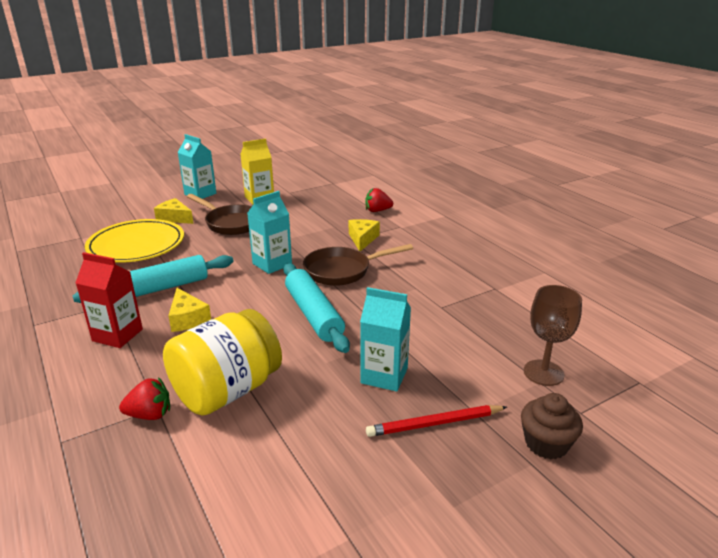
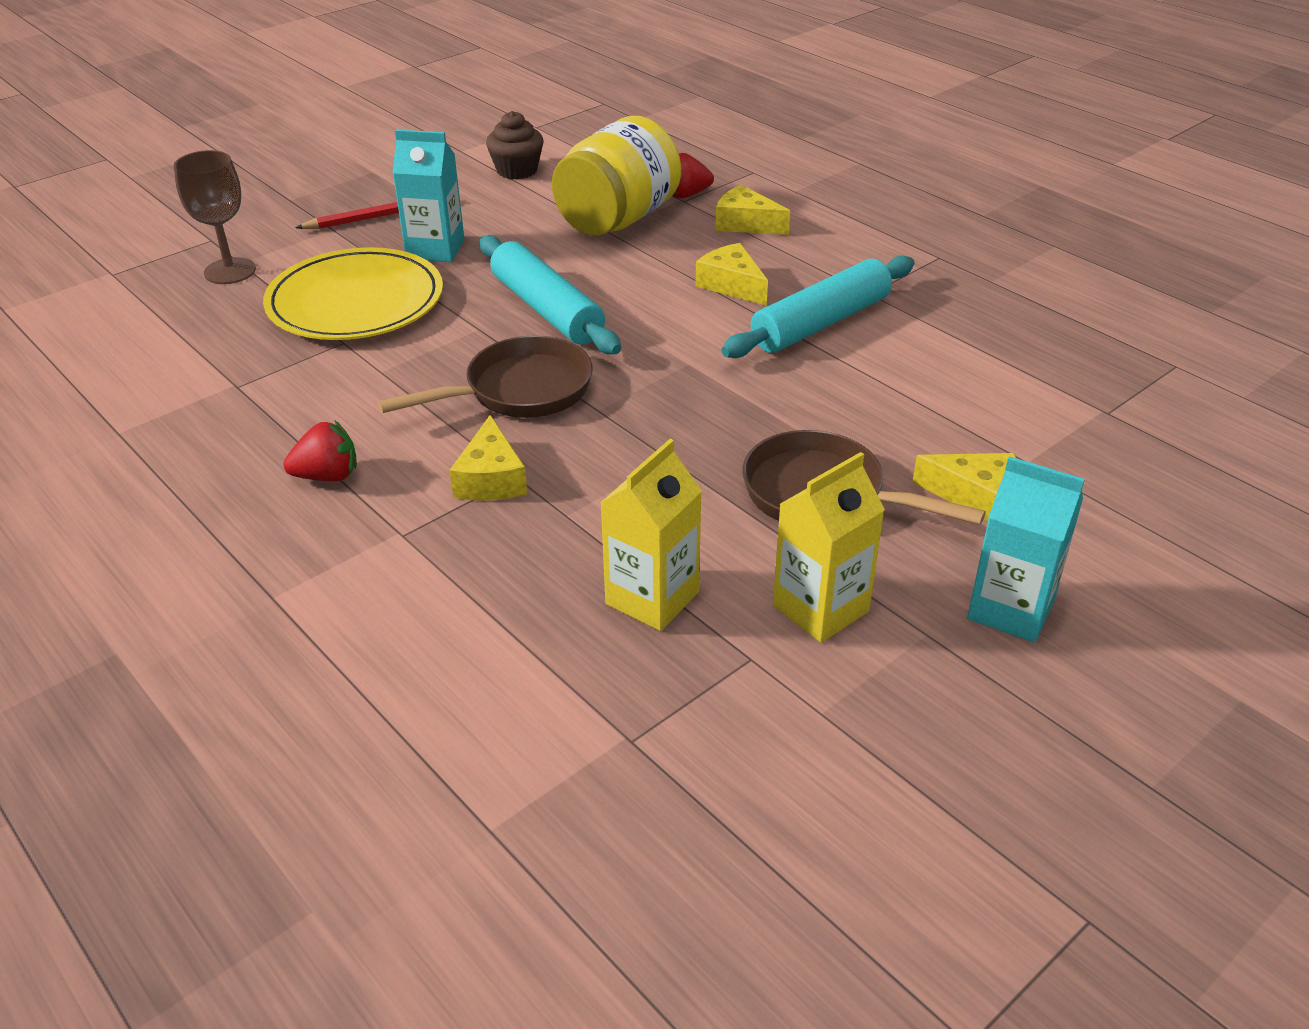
camera: 170 degrees right, 10 degrees up
red carton [75,252,143,348] -> none
yellow plate [85,219,184,263] -> yellow plate moved to [263,247,443,340]
turquoise carton [247,191,292,274] -> none
red strawberry [365,188,393,212] -> red strawberry moved to [283,420,357,481]
brown cupcake [521,393,583,460] -> brown cupcake moved to [486,111,544,179]
none -> yellow carton [600,439,702,631]
none -> yellow cheese [715,185,790,235]

